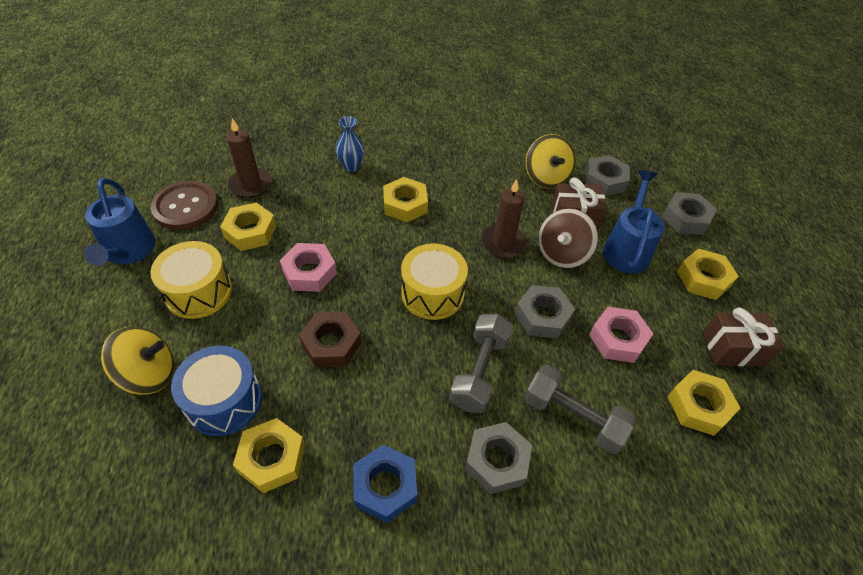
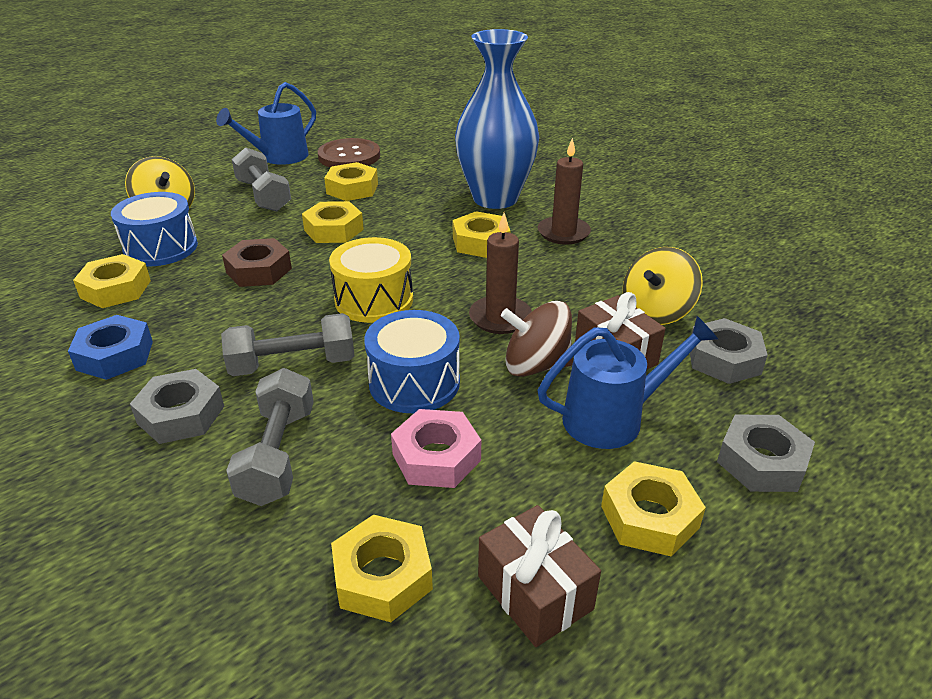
camera: 60 degrees right, 15 degrees down
yellow drum [150,241,232,319] -> grey dumbbell [232,147,291,212]
brown candle [226,118,272,198] -> brown candle moved to [538,138,591,245]
pink nut [280,243,337,292] -> yellow nut [302,201,364,243]
blue vase [336,116,364,172] -> blue vase [455,29,539,209], size x2.42
grey nut [515,285,575,339] -> blue drum [364,310,460,413]

